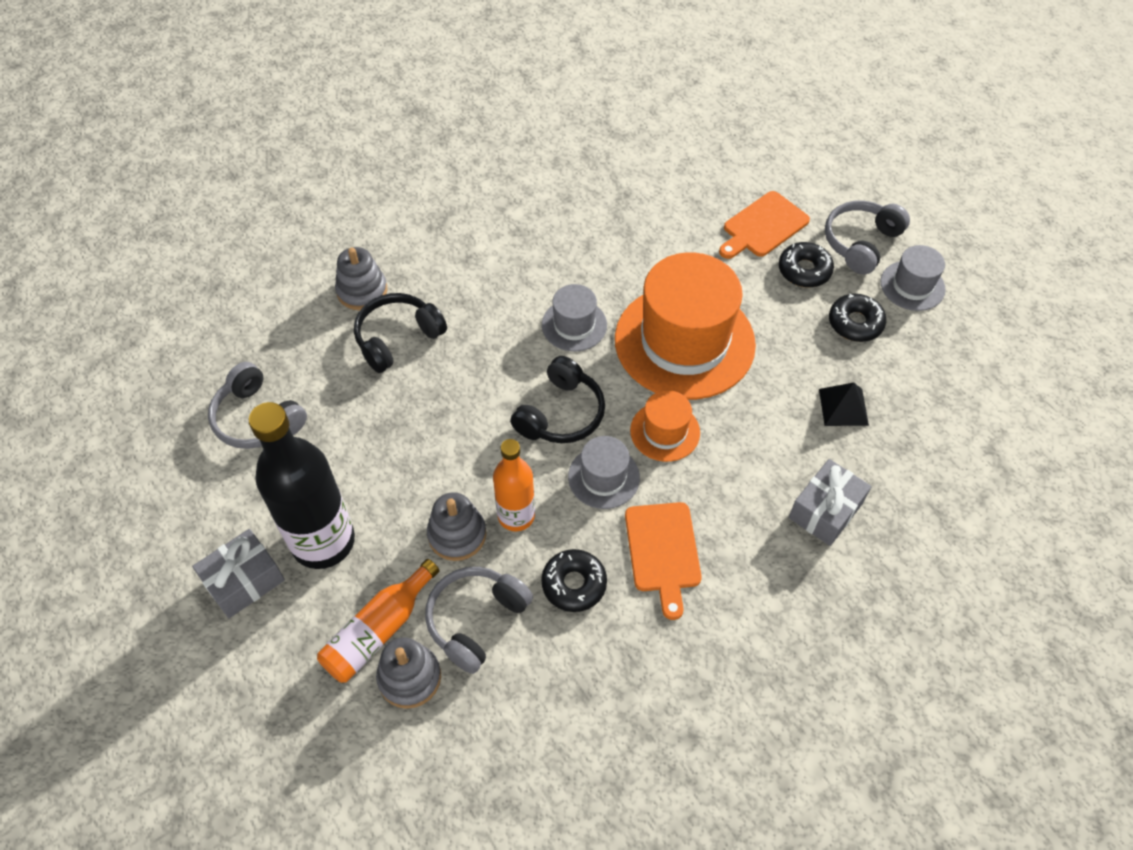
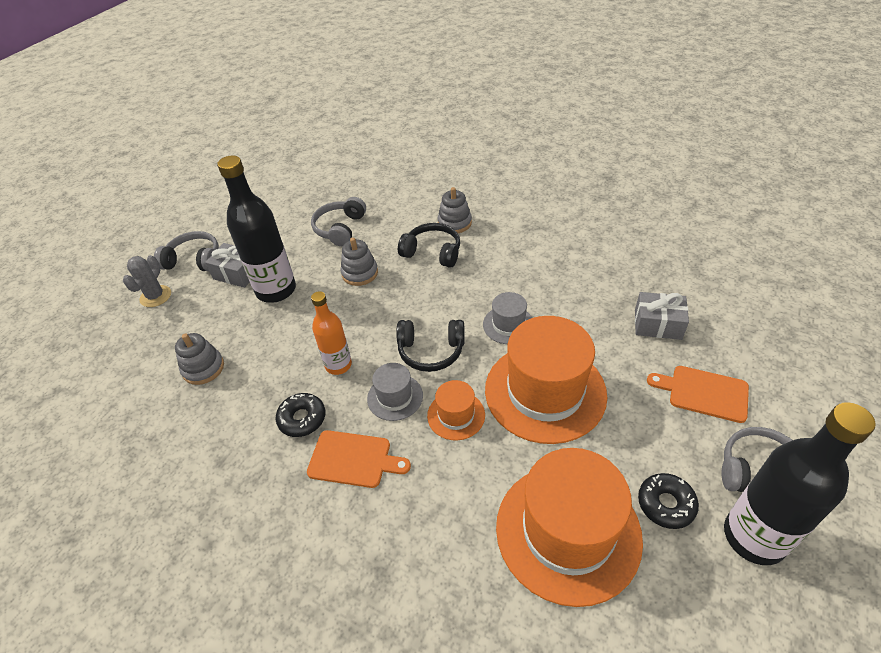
camera: 65 degrees right, 10 degrees down
orange bottle [317,559,440,683] -> none
grey headphones [425,567,533,674] -> grey headphones moved to [154,231,219,271]
grey stacking toy [427,492,486,561] -> grey stacking toy moved to [340,238,378,286]
orange cutting board [625,502,702,620] -> orange cutting board turned 135 degrees counterclockwise [307,430,411,488]
black donut [779,242,834,288] -> none
grey gift [789,459,872,546] -> grey gift moved to [635,292,689,340]
black pyramid [819,382,869,426] -> orange hat [496,448,643,607]
grey hat [881,245,946,311] -> black bottle [724,402,876,565]
none -> grey cactus [123,255,171,307]

